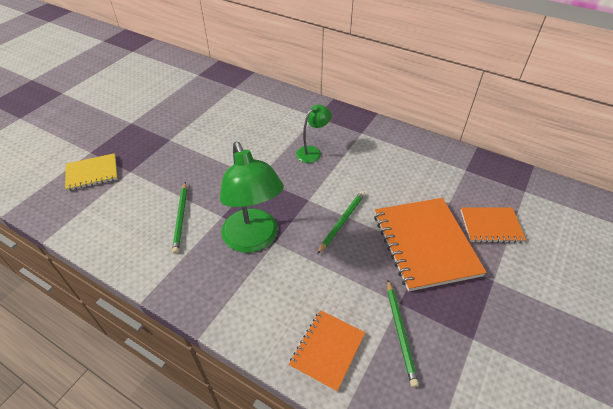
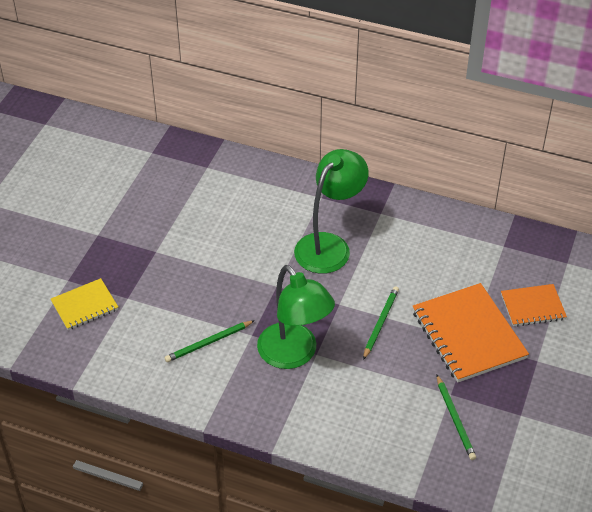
camera: 10 degrees left, 0 degrees up
green pencil [172,182,187,254] -> green pencil turned 75 degrees clockwise [165,320,255,362]
orange notebook [289,310,365,392] -> none
green lamp [296,105,331,163] -> green lamp [294,149,369,274], size x1.88

